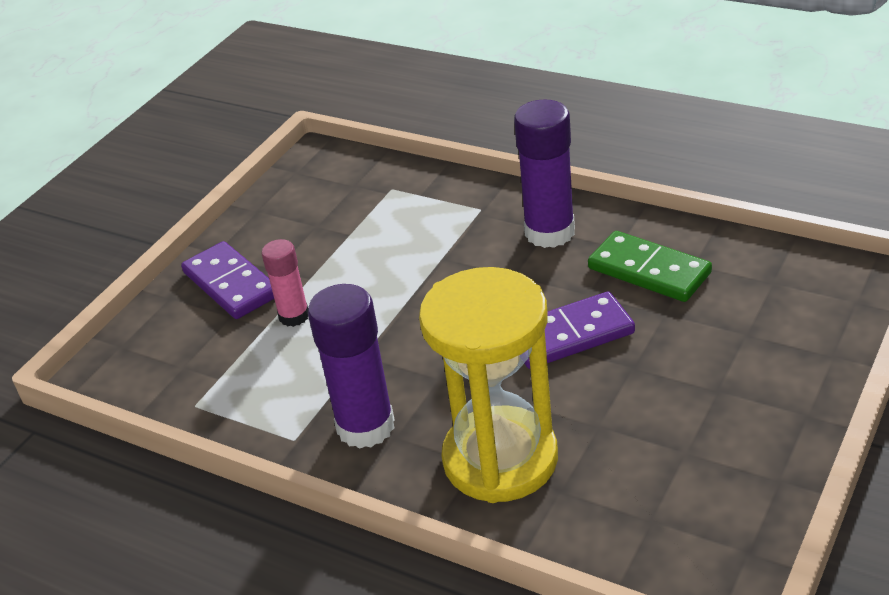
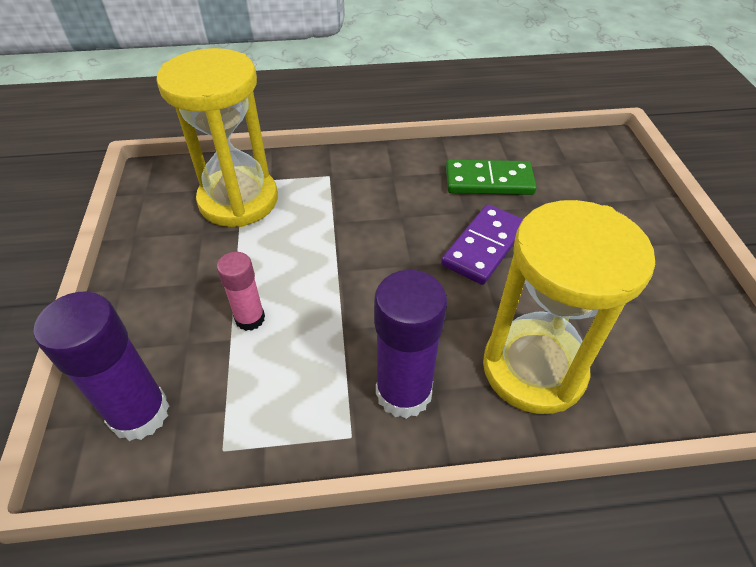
camera: 40 degrees left, 10 degrees up
purple domino [181,241,274,319] -> none
purple glue stick [514,99,575,248] -> purple glue stick moved to [34,291,169,441]
none -> yellow hourglass [156,48,278,227]

